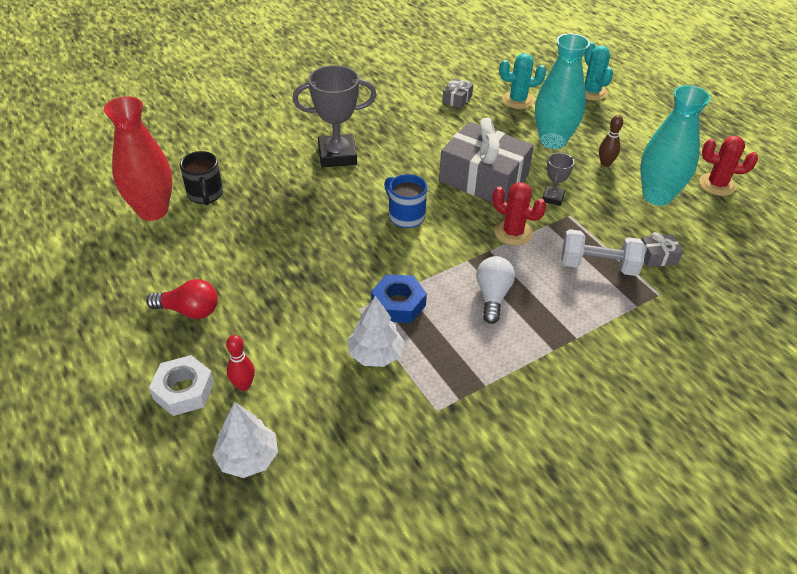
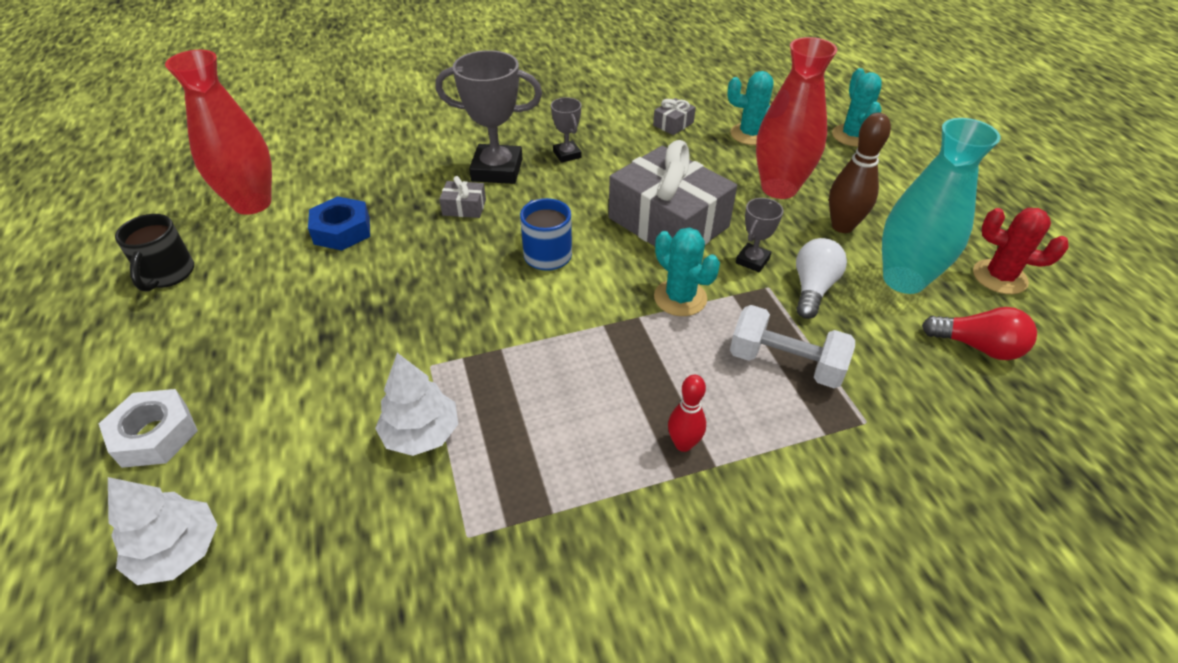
camera: 15 degrees right, 0 degrees up
red light bulb [146,279,218,319] -> red light bulb moved to [922,307,1037,360]
black mug [180,151,223,205] -> black mug moved to [115,214,194,291]
red bowling pin [226,335,255,391] -> red bowling pin moved to [668,375,706,452]
blue nut [371,274,427,323] -> blue nut moved to [308,196,370,251]
white light bulb [476,256,515,324] -> white light bulb moved to [796,238,847,319]
red cactus [493,182,546,246] -> turquoise cactus [654,227,720,316]
turquoise vase [535,33,590,149] -> red vase [756,37,837,199]
brown bowling pin [599,115,623,167] -> brown bowling pin [829,113,891,233], size x1.59
grey gift [641,232,683,267] -> grey gift moved to [439,176,486,218]
none -> grey trophy [551,97,582,163]

